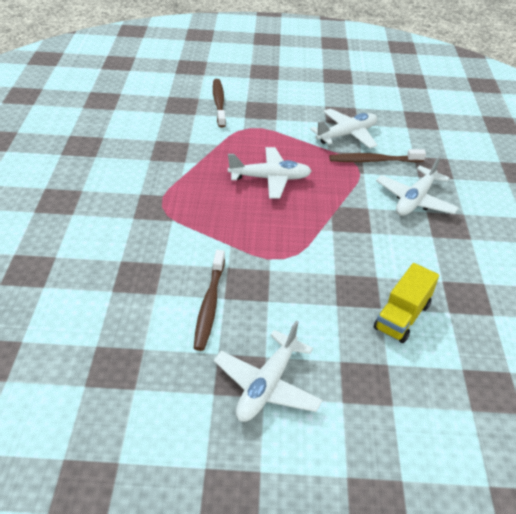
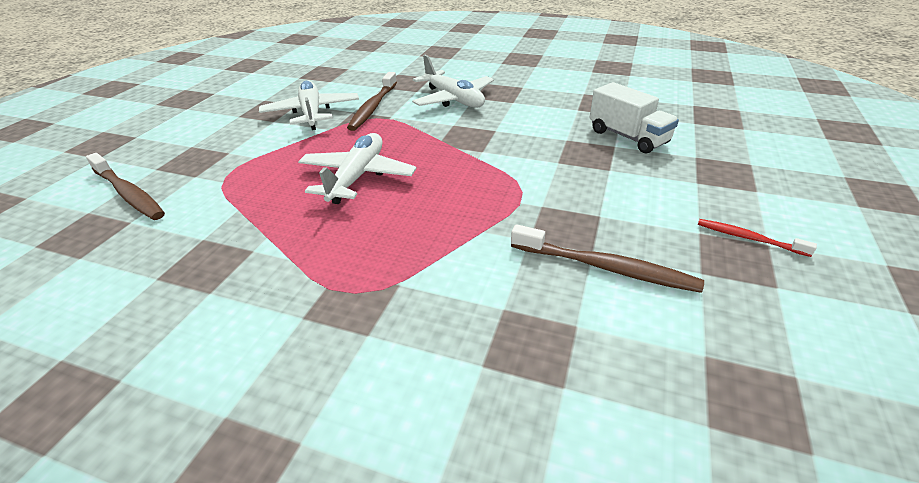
camera: 70 degrees left, 5 degrees down
brown toothbrush [213,79,226,128] -> brown toothbrush turned 150 degrees counterclockwise [86,153,165,220]
white plane [214,320,323,422] -> red toothbrush [698,219,817,257]
yellow truck [374,263,439,343] -> white truck [590,82,679,153]

